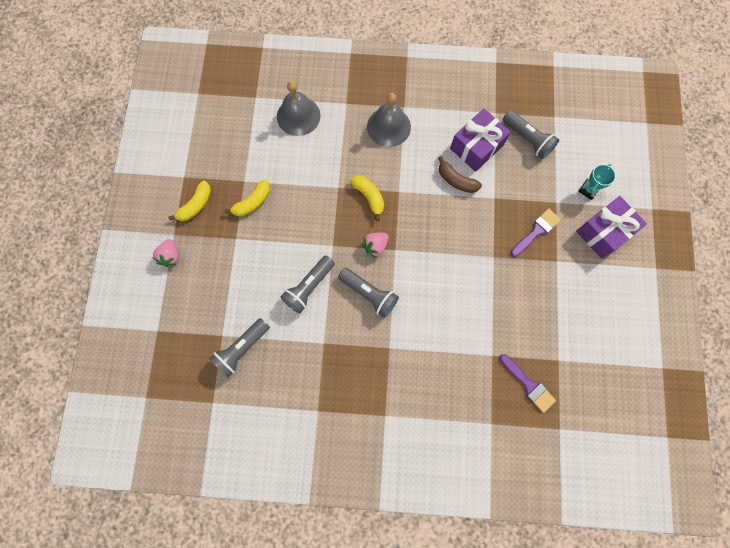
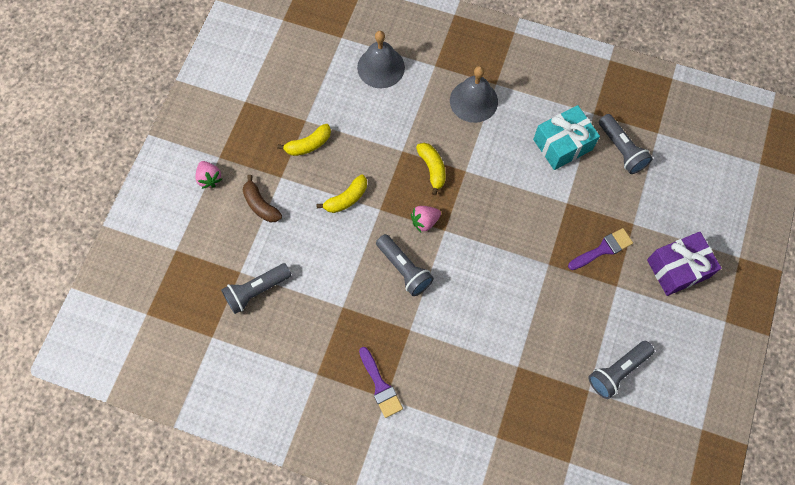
camera: 15 degrees right, 5 degrees down
pink strawberry [152,239,179,267] -> pink strawberry turned 45 degrees counterclockwise [195,161,222,189]
yellow banana [168,181,211,221] -> yellow banana moved to [317,175,367,213]
grey flashlight [281,255,335,314] -> grey flashlight moved to [588,341,654,399]
brown banana [438,156,482,193] -> brown banana moved to [243,175,282,222]
purple gift [450,109,511,172] -> turquoise gift [533,105,600,170]
purple brush [500,354,556,413] -> purple brush moved to [359,347,403,418]
turquoise trophy [578,164,616,200] -> none

